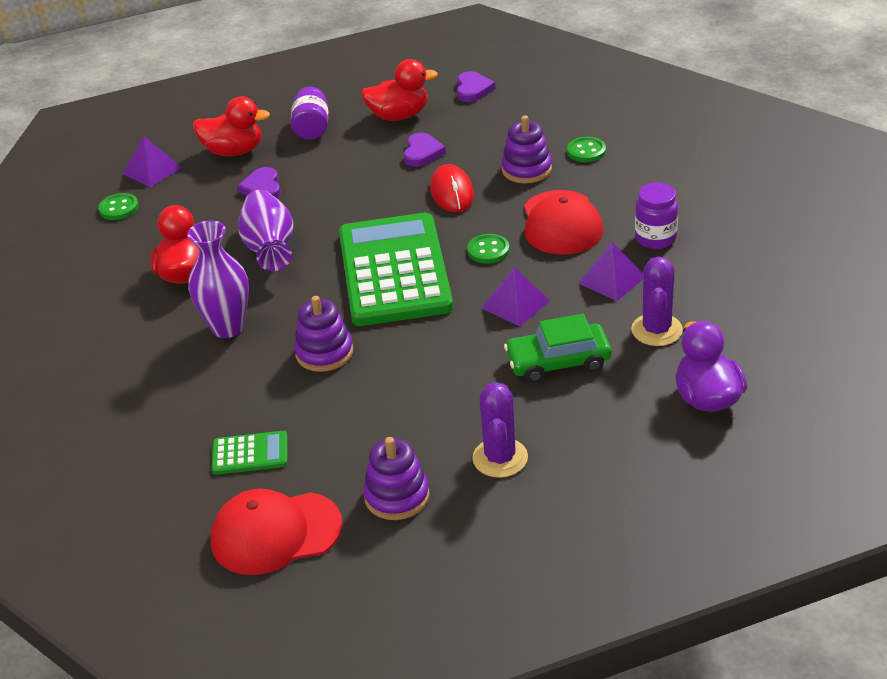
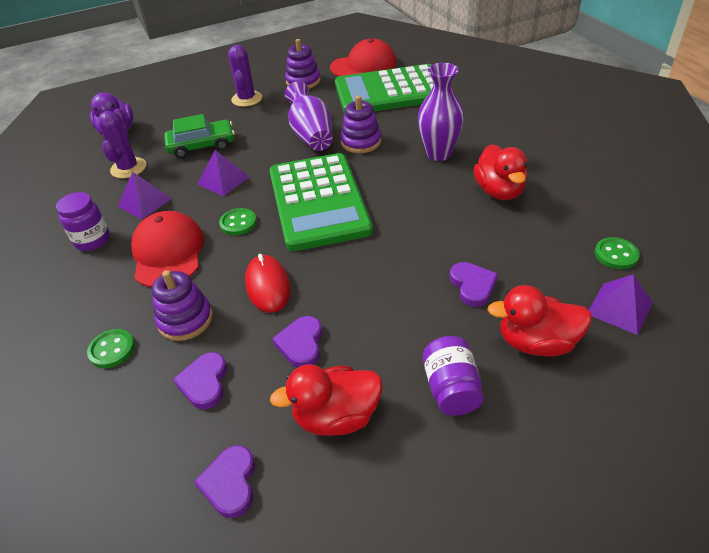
camera: 175 degrees right, 5 degrees up
green calculator [212,431,288,475] -> green calculator [335,64,433,114], size x2.40
purple vase [238,190,293,271] -> purple vase moved to [285,81,333,151]
none -> purple heart [173,352,227,410]

